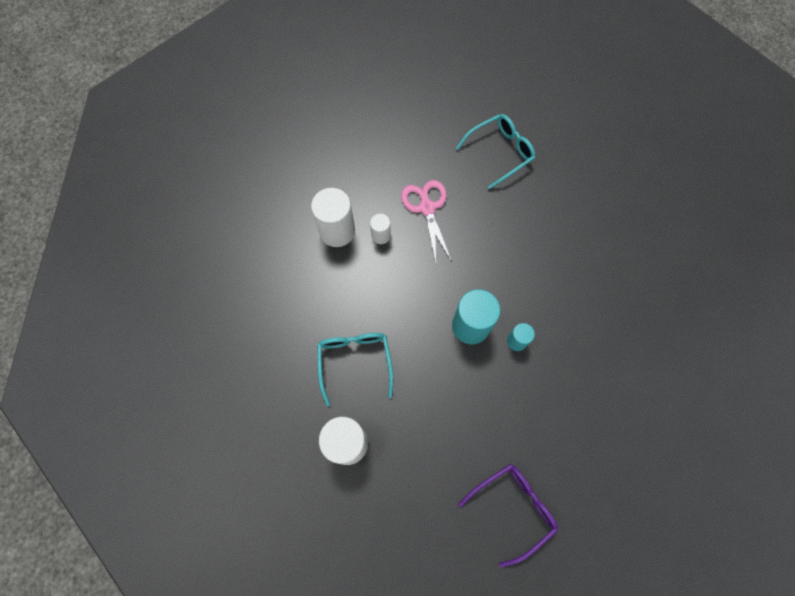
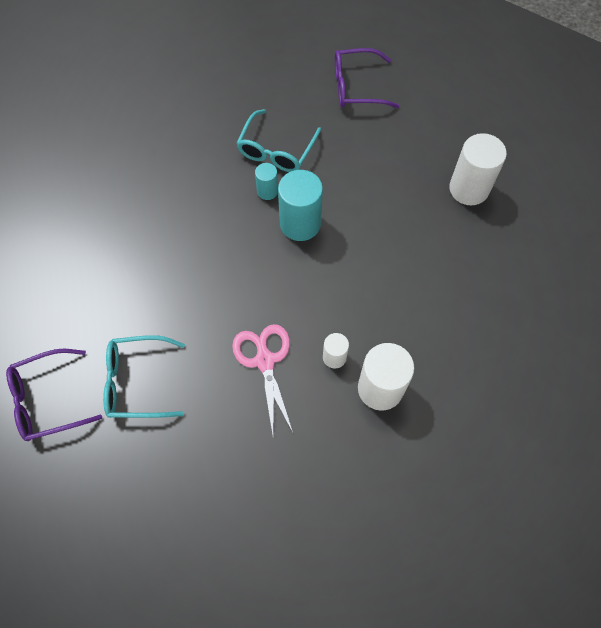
camera: 150 degrees left, 5 degrees down
turquoise glasses [317,333,393,406] -> turquoise glasses moved to [236,109,321,172]
pink scissors [401,180,452,262] -> pink scissors turned 150 degrees clockwise [232,324,293,435]
none -> purple glasses [6,349,102,441]

